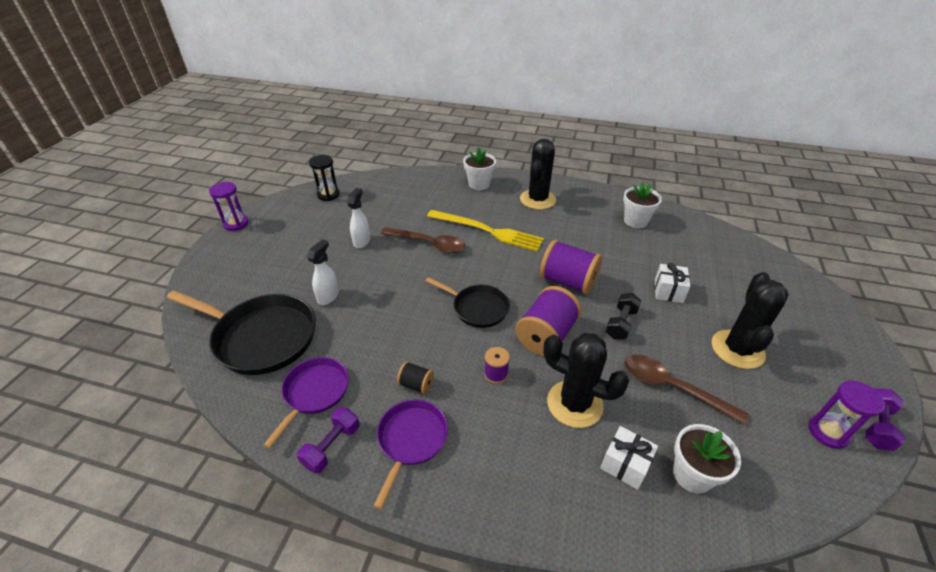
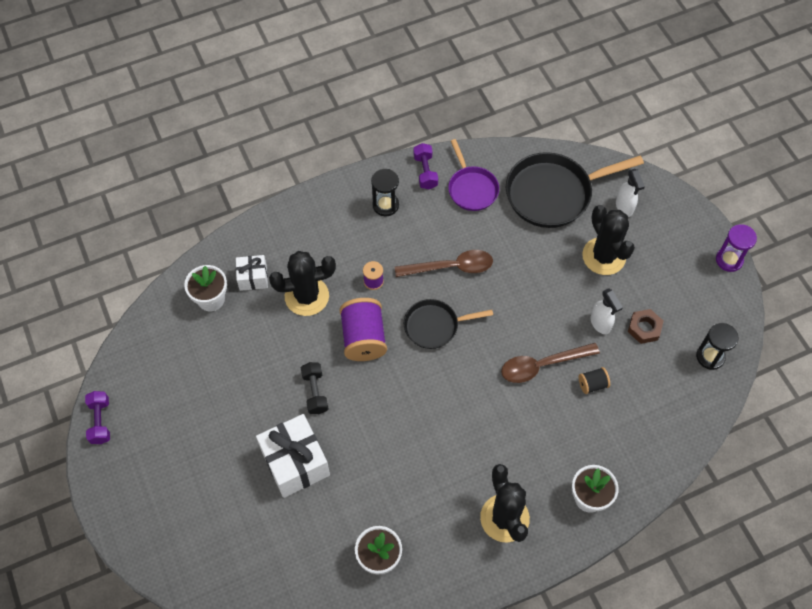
camera: 140 degrees right, 20 degrees up
white spray bottle [307,239,339,305] -> white spray bottle moved to [616,169,645,217]
purple pan [374,399,448,509] -> black hourglass [371,169,399,216]
black spool [397,361,434,394] -> black spool moved to [579,367,610,394]
yellow fork [427,210,544,252] -> none
purple spool [540,240,602,295] -> none
brown spoon [624,355,749,425] -> brown spoon moved to [395,250,493,277]
white gift [655,263,690,303] -> white gift [256,414,330,498], size x1.81
black cactus [712,272,789,369] -> black cactus moved to [582,205,635,275]
purple hourglass [808,380,885,449] -> none
none -> brown nut [628,309,664,344]

